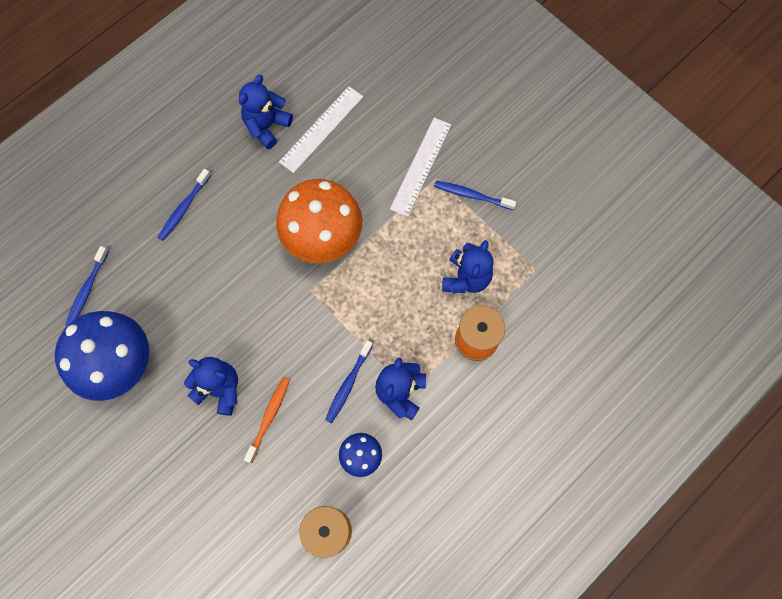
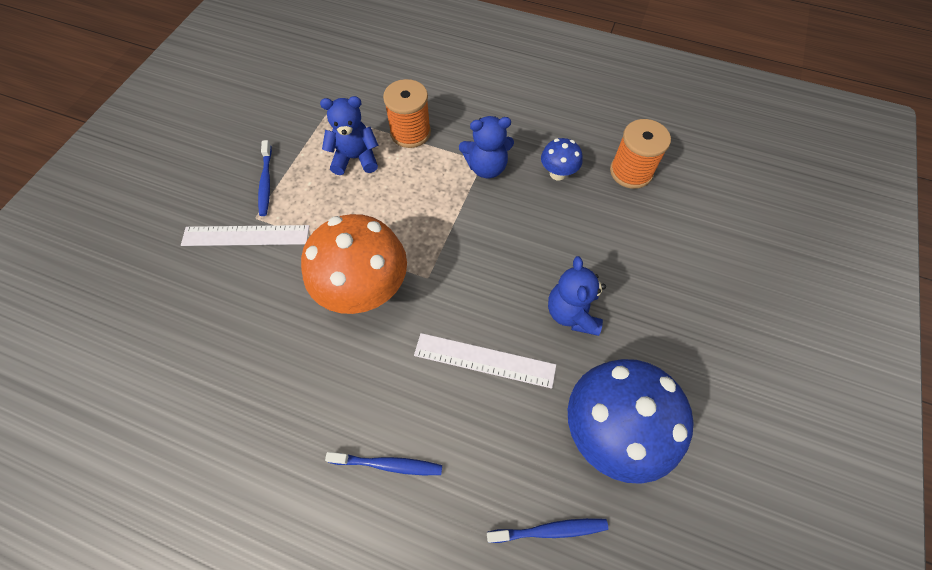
camera: 115 degrees left, 10 degrees down
blue teddy bear [239,75,293,149] -> none
orange toothbrush [244,377,290,463] -> none
white ruler [279,86,363,173] -> white ruler moved to [414,333,556,389]
blue toothbrush [325,340,373,423] -> none

